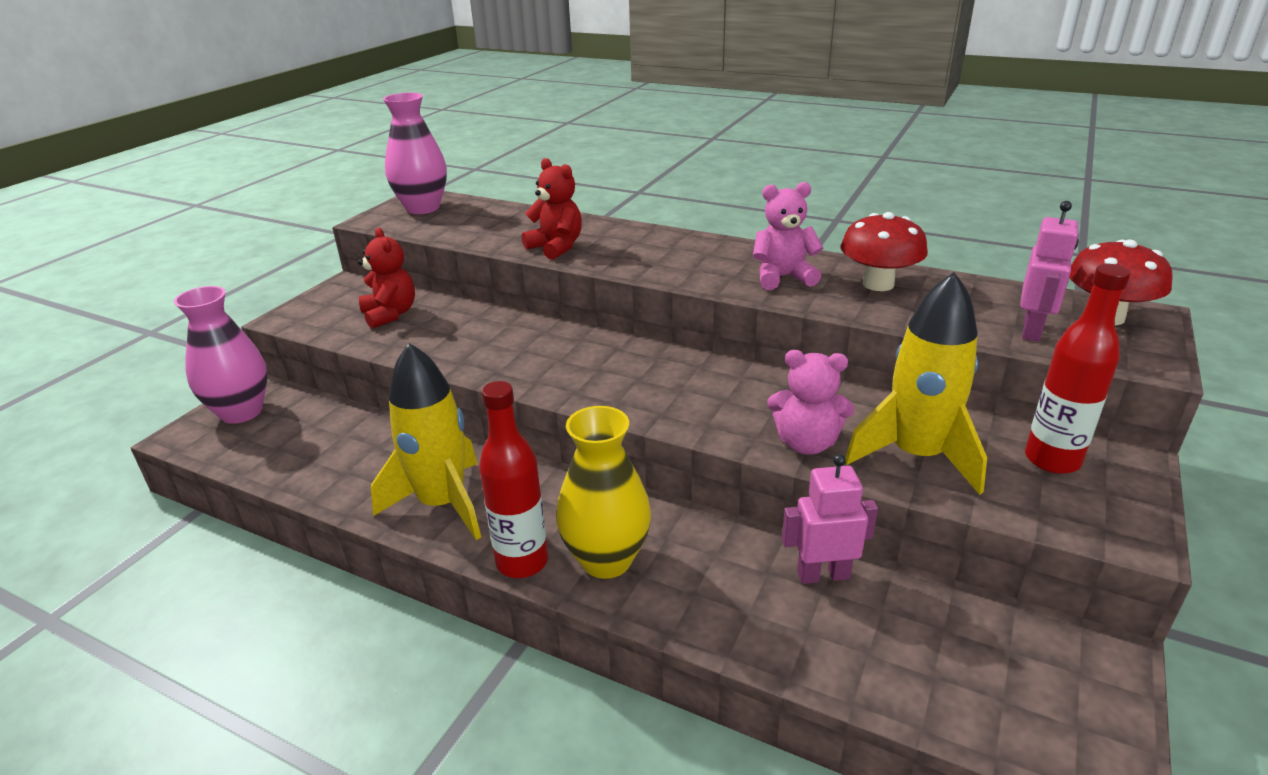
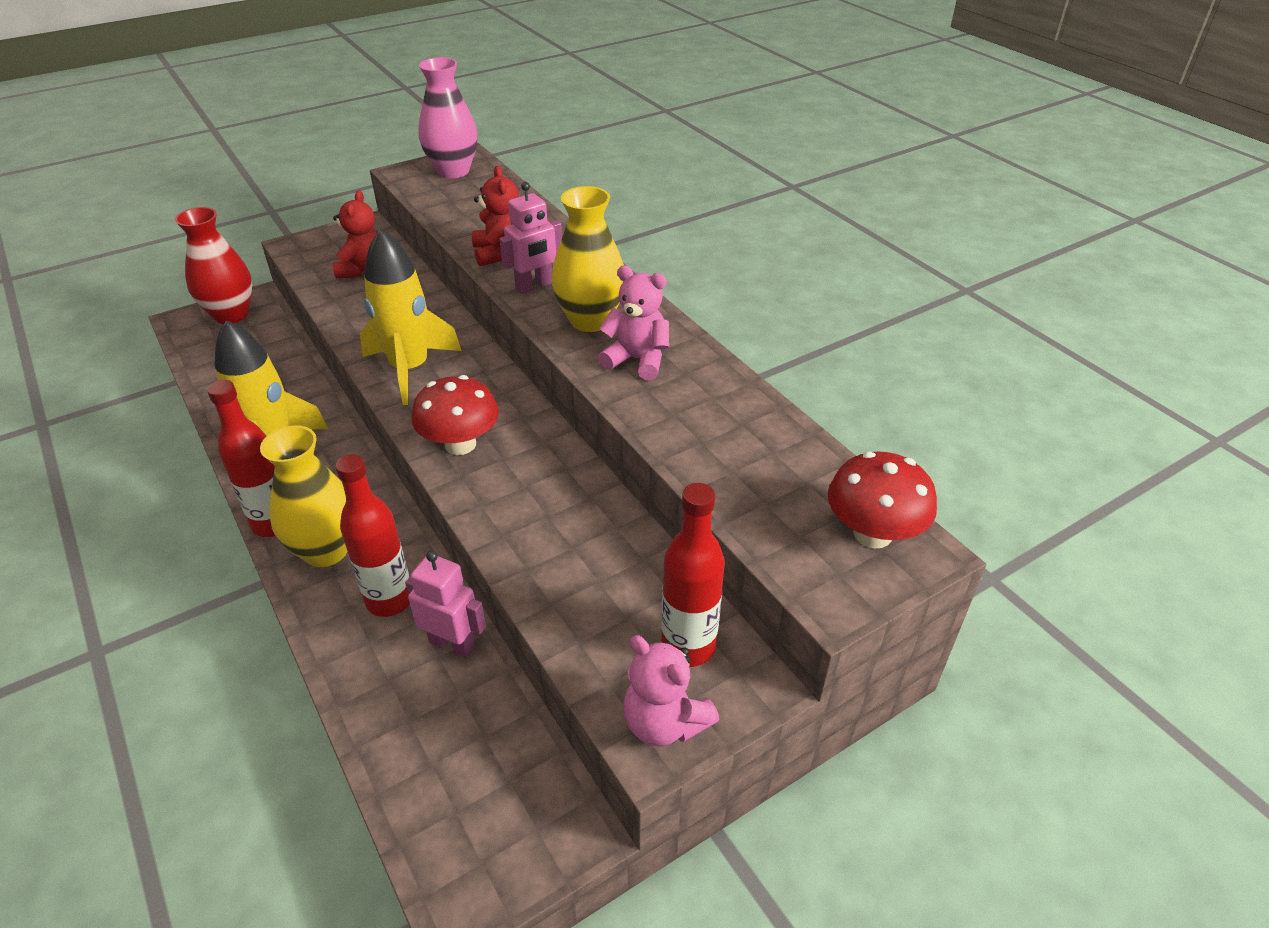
camera: 30 degrees right, 10 degrees up
pink vase [174,286,267,424] -> red vase [175,207,252,324]
pink teddy bear [767,350,854,455] -> pink teddy bear moved to [623,635,719,746]
red mushroom [840,212,928,291] -> red mushroom moved to [412,375,499,455]
yellow rocket [845,272,987,495] -> yellow rocket moved to [360,228,462,405]
pink robot [1021,201,1079,342] -> pink robot moved to [499,182,562,294]
none -> red bottle [335,454,410,617]
none -> yellow vase [551,186,624,332]

